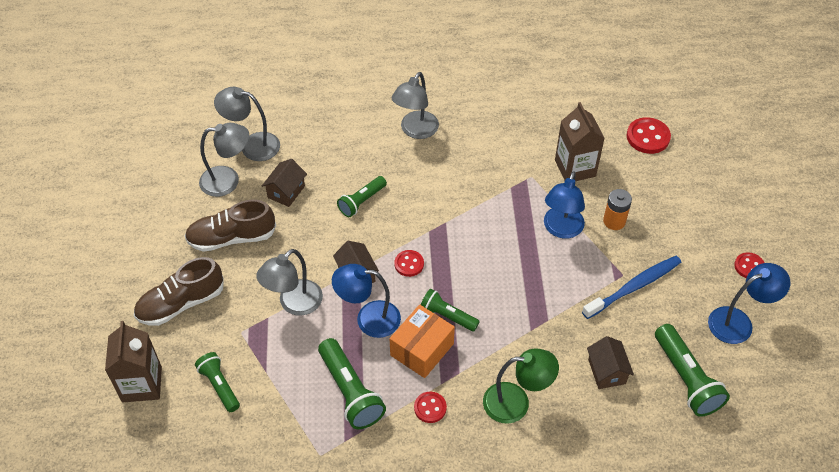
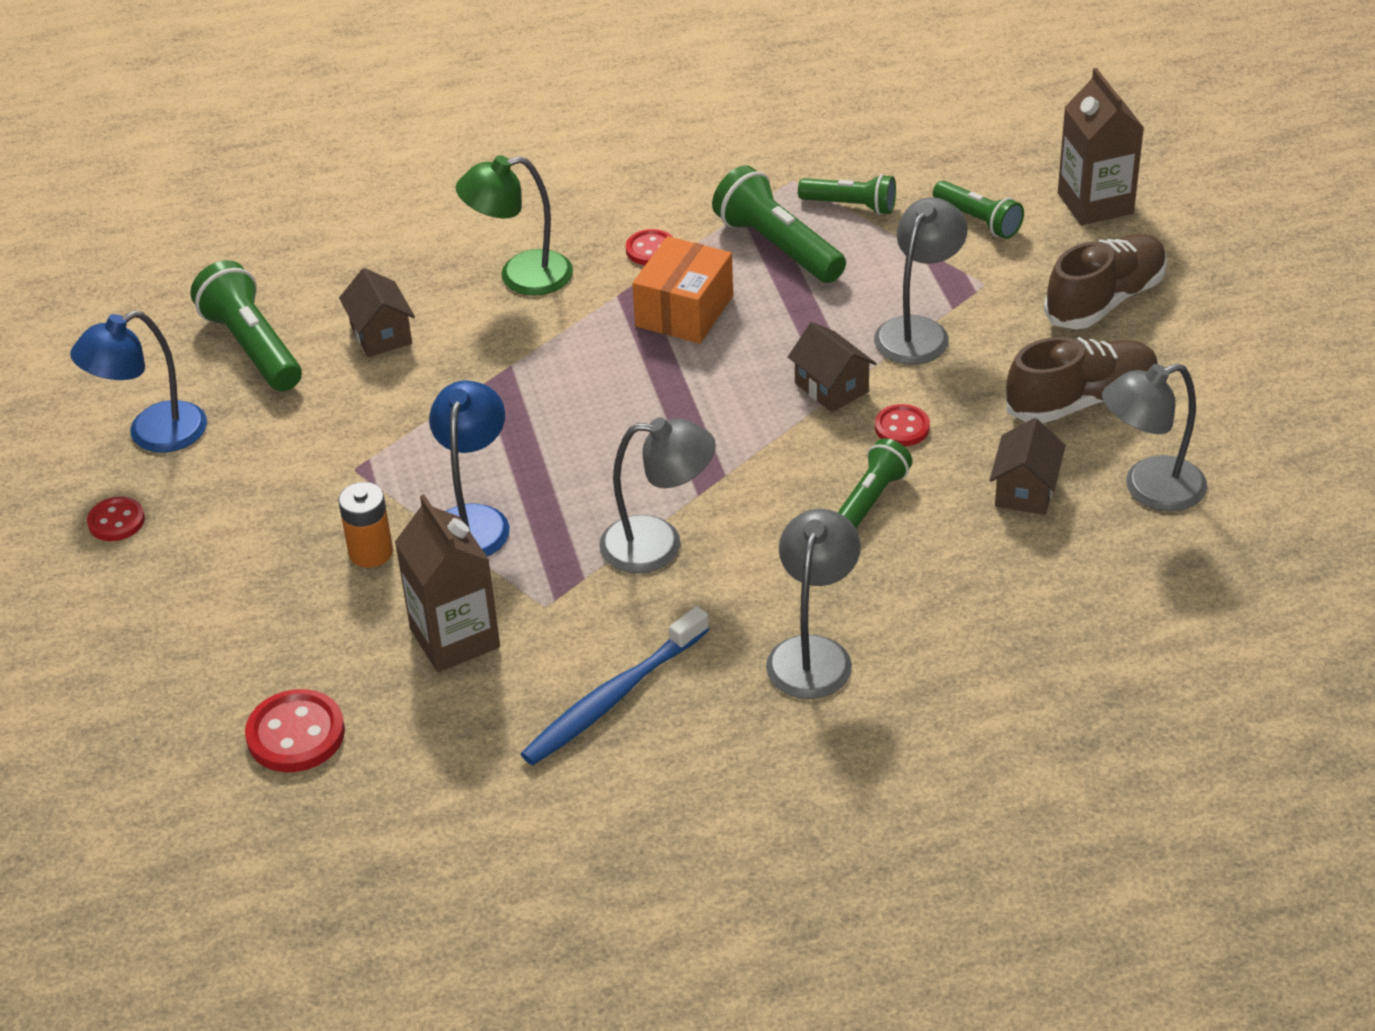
camera: 170 degrees right, 10 degrees down
grey lamp [214,87,280,161] -> grey lamp moved to [599,417,716,573]
blue lamp [332,264,401,338] -> none
red button [394,250,424,277] -> red button moved to [875,404,930,446]
green flashlight [421,289,480,331] -> green flashlight moved to [798,174,896,215]
blue toothbrush [582,256,681,319] -> blue toothbrush moved to [521,606,709,765]

